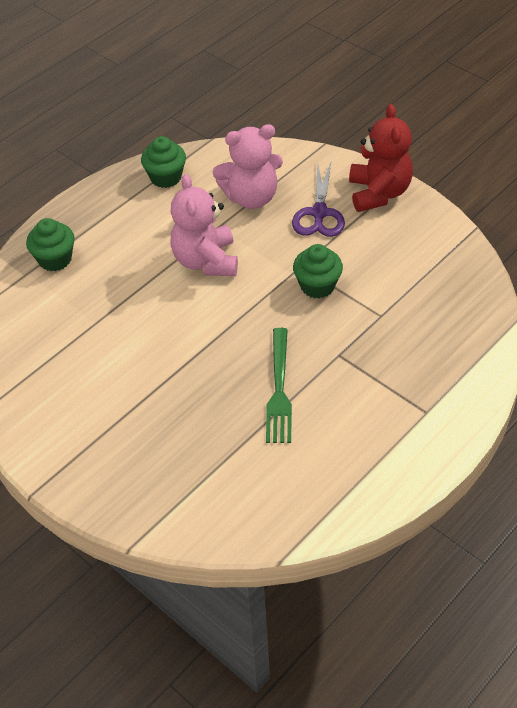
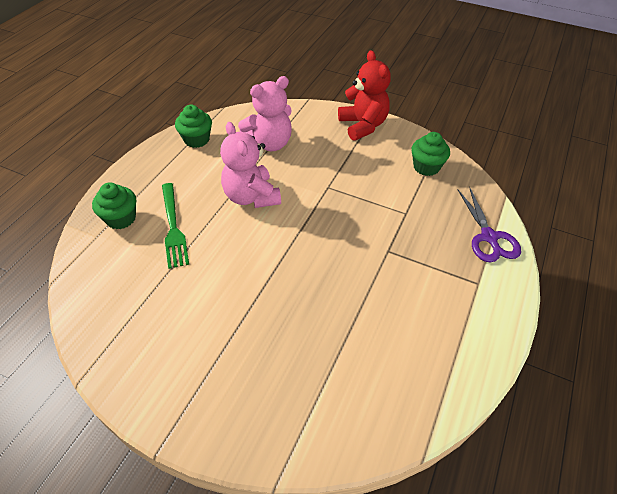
camera: 20 degrees left, 0 degrees up
green fork [266,328,292,443] -> green fork moved to [162,183,189,269]
purple scissors [292,163,345,237] -> purple scissors moved to [458,187,521,262]
green cupcake [293,244,343,298] -> green cupcake moved to [411,132,450,176]

